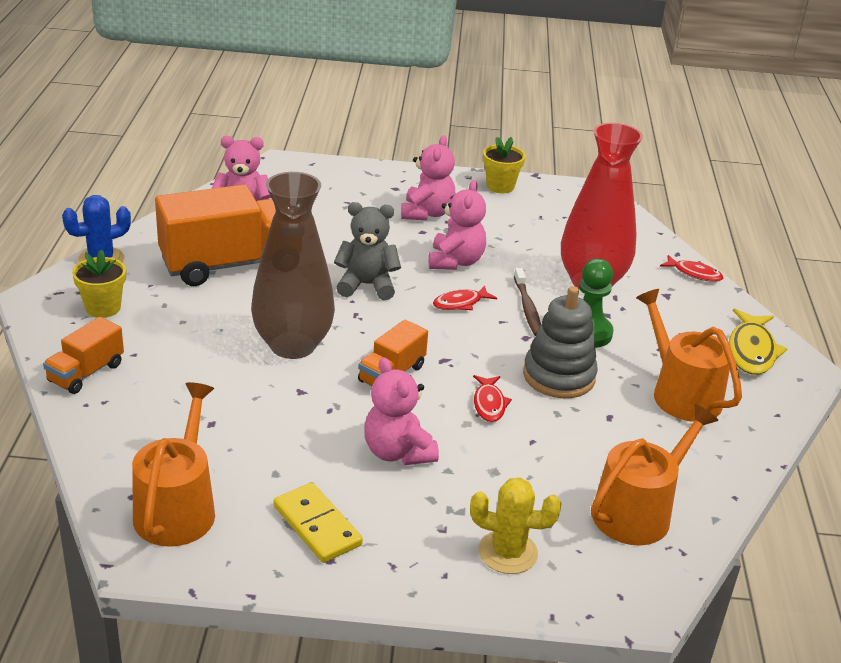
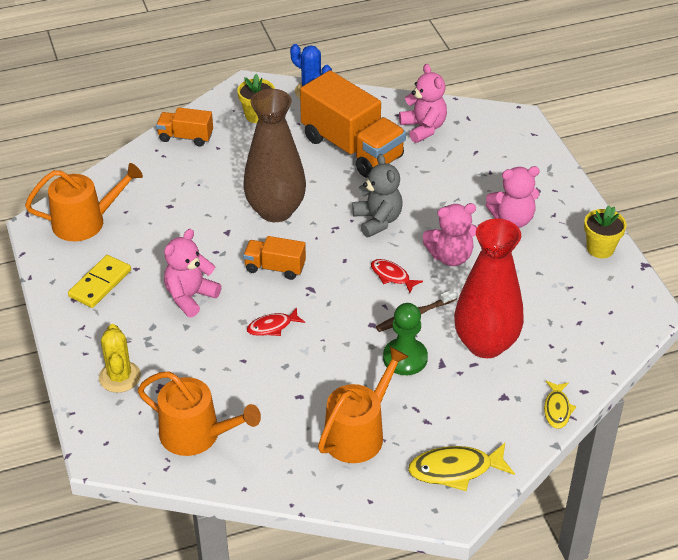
camera: 70 degrees right, 10 degrees up
grey stacking toy [523,286,598,398] -> none
red fish [660,255,723,282] -> yellow fish [544,381,576,429]

